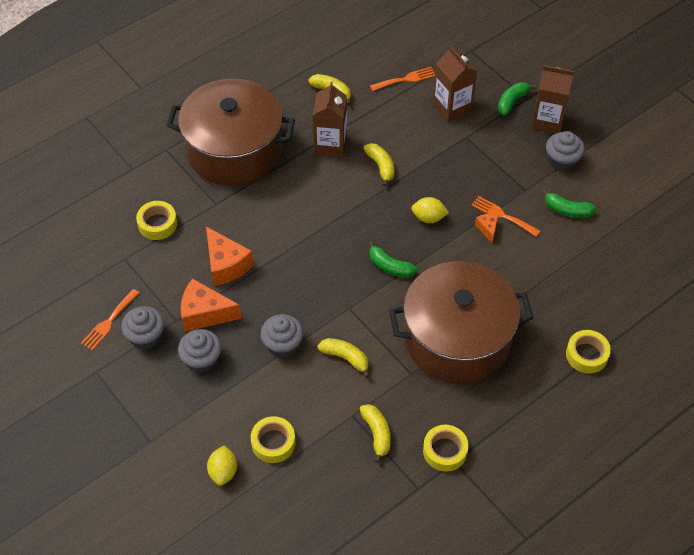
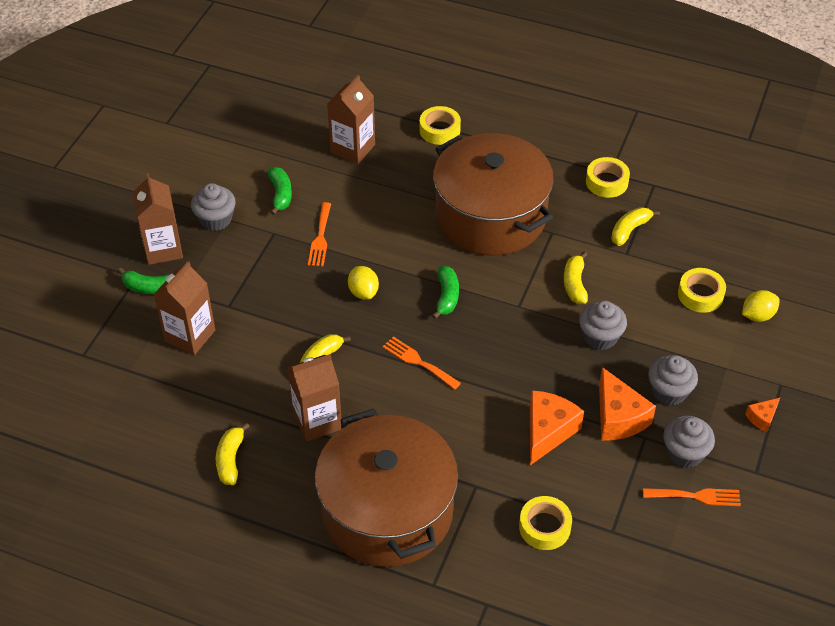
camera: 120 degrees left, 5 degrees down
orange fork [370,67,435,91] -> orange fork moved to [383,336,461,390]
orange cheese [475,214,499,243] -> orange cheese moved to [745,398,780,432]
none -> brown carton [327,75,375,164]

